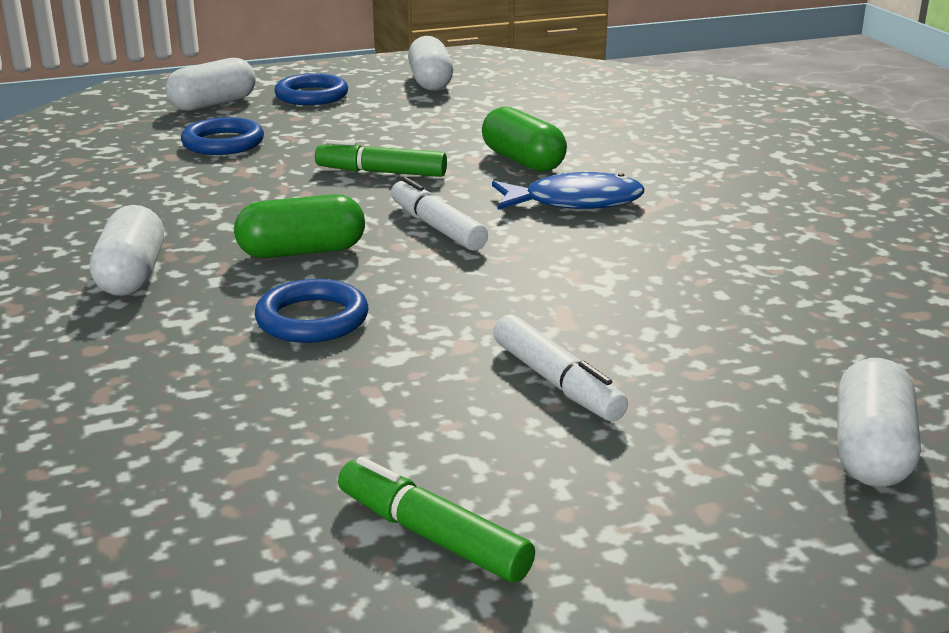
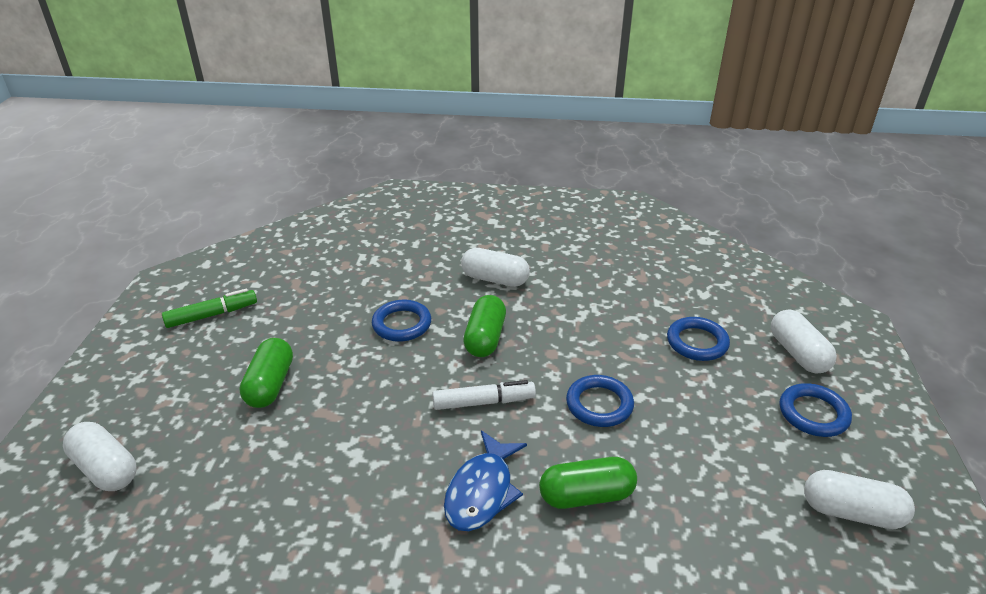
camera: 115 degrees right, 10 degrees up
green marker [315,140,447,177] -> blue ring [566,375,634,427]
white marker [493,315,628,422] -> green capsule [240,338,293,408]

